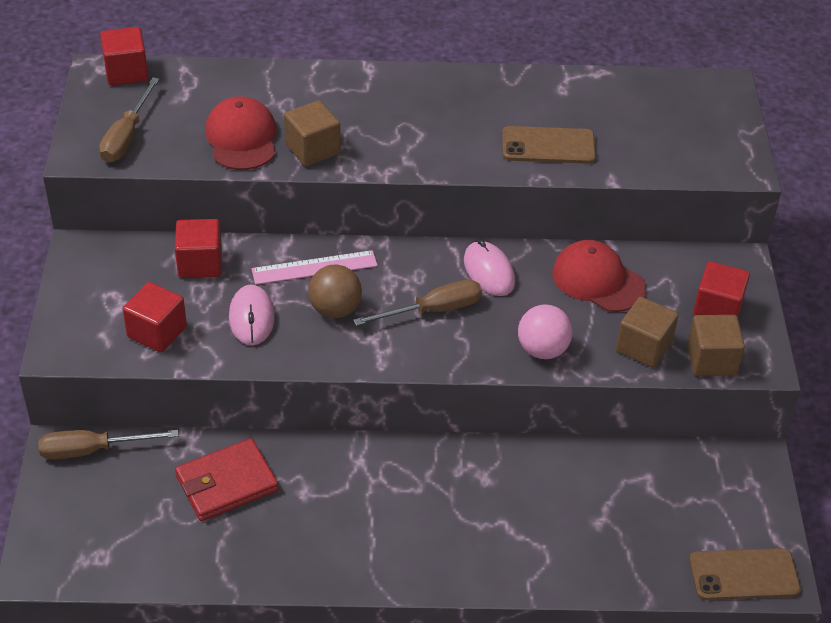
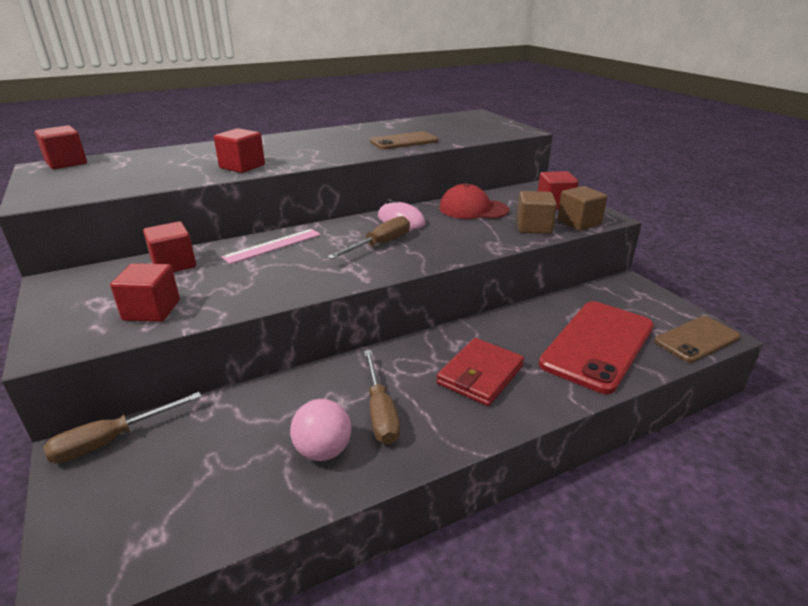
camera: 25 degrees left, 15 degrees down
brown screwdriver [99,77,160,162] -> brown screwdriver moved to [364,350,400,445]
red wallet [175,438,278,521] -> red wallet moved to [436,338,524,406]
red cap [205,96,276,170] -> none
pink mouse [229,284,275,345] -> none
brown cube [284,100,341,166] -> red cube [214,128,265,173]
brown ball [308,265,362,318] -> none
pink ball [518,305,573,359] -> pink ball moved to [290,399,351,461]
none -> red phone [539,301,654,394]

